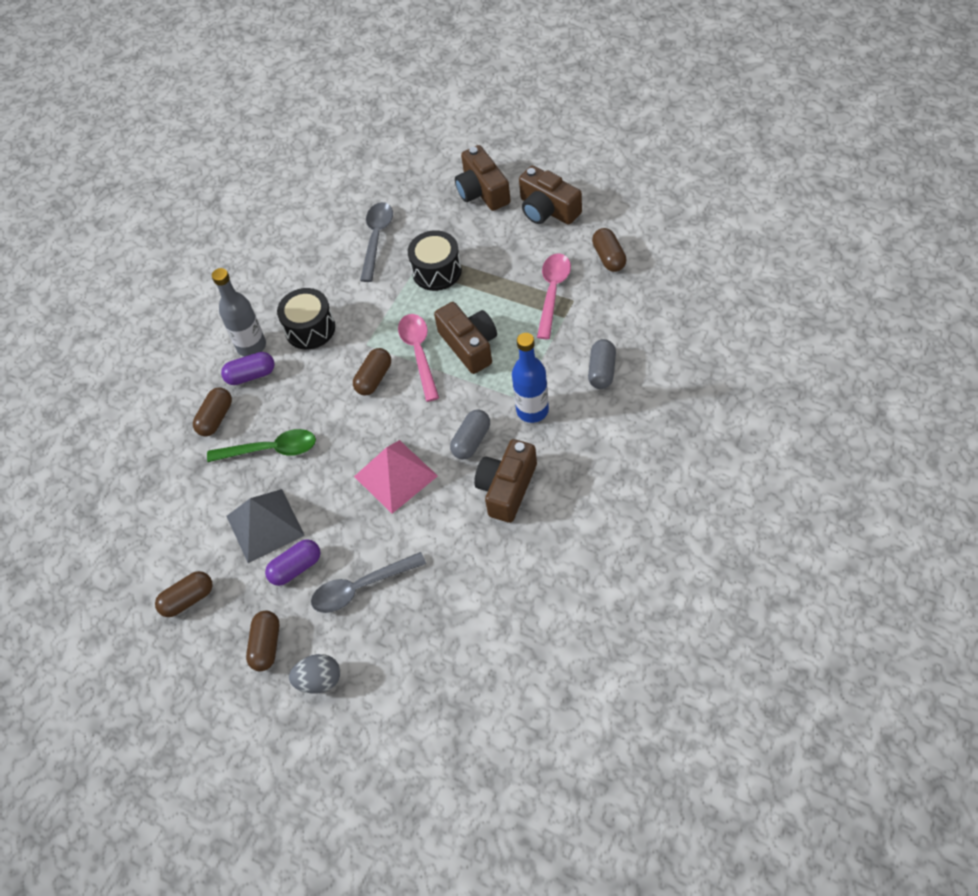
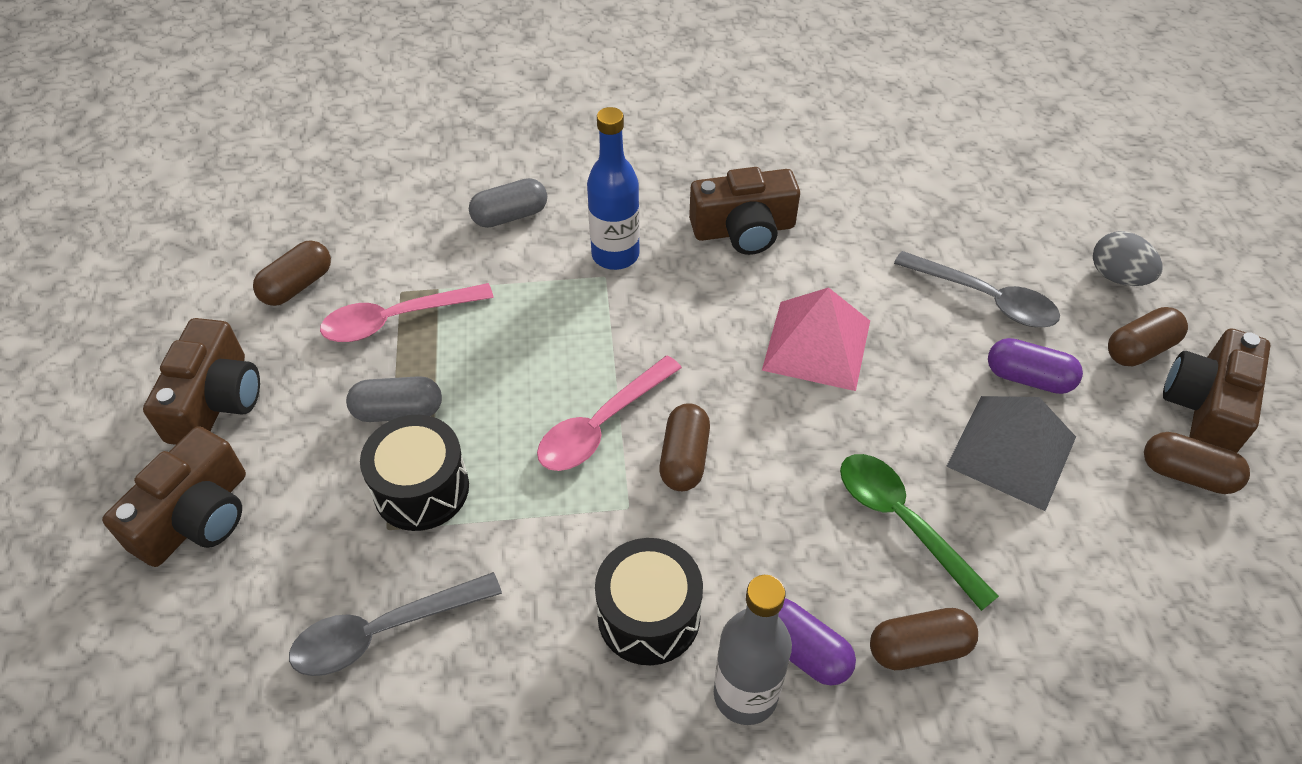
camera: 130 degrees left, 5 degrees down
brown capsule [353,348,391,395] -> brown capsule turned 75 degrees counterclockwise [659,403,710,491]
brown camera [434,302,497,374] -> brown camera moved to [1163,329,1271,453]
grey capsule [450,410,490,460] -> grey capsule moved to [346,376,442,422]

